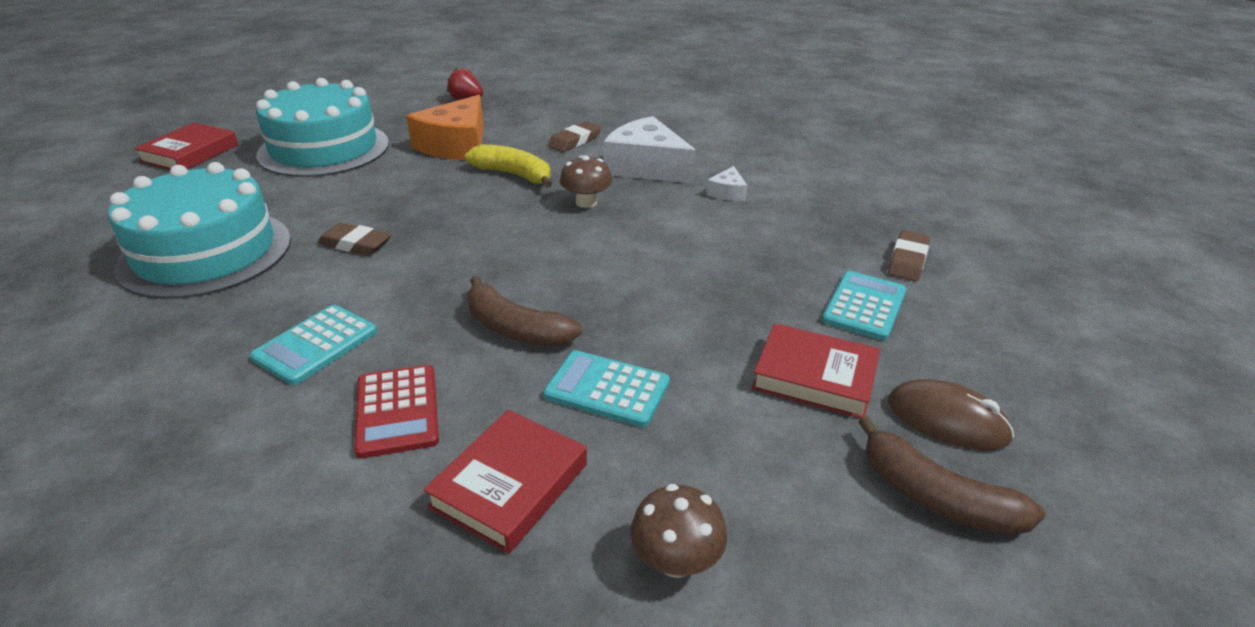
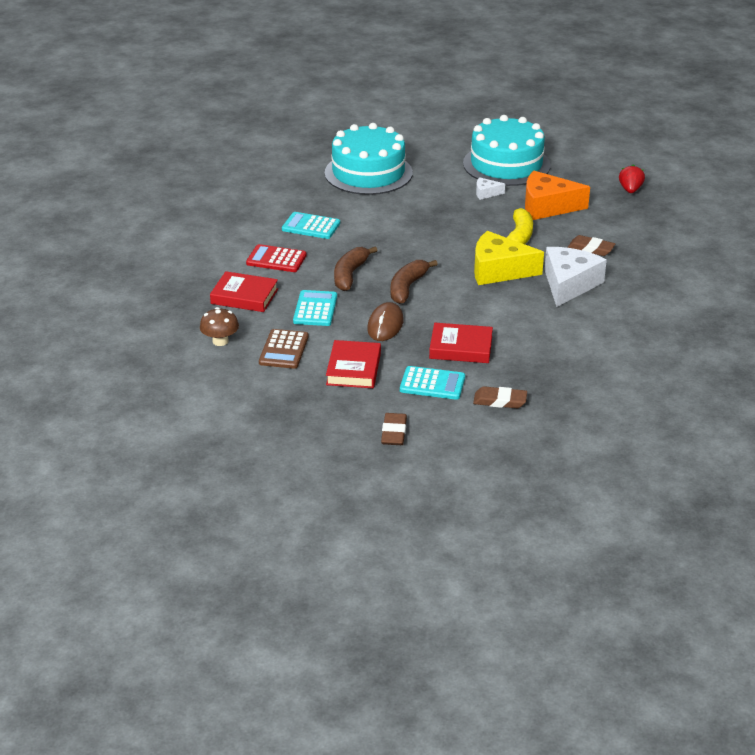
camera: 75 degrees right, 0 degrees up
red book [134,123,238,170] -> red book moved to [429,323,493,363]
brown eraser [317,222,391,255] -> brown eraser moved to [381,413,407,445]
red calculator [354,365,439,458] -> red calculator turned 45 degrees clockwise [246,244,307,272]
brown mushroom [560,155,612,208] -> yellow cheese [474,231,544,285]
white cheese [706,166,747,201] -> white cheese moved to [476,177,505,200]
brown banana [858,416,1046,536] -> brown banana moved to [390,260,438,304]
brown mouse [888,379,1014,451] -> brown mouse moved to [367,302,404,341]
none -> brown calculator [259,329,309,369]

